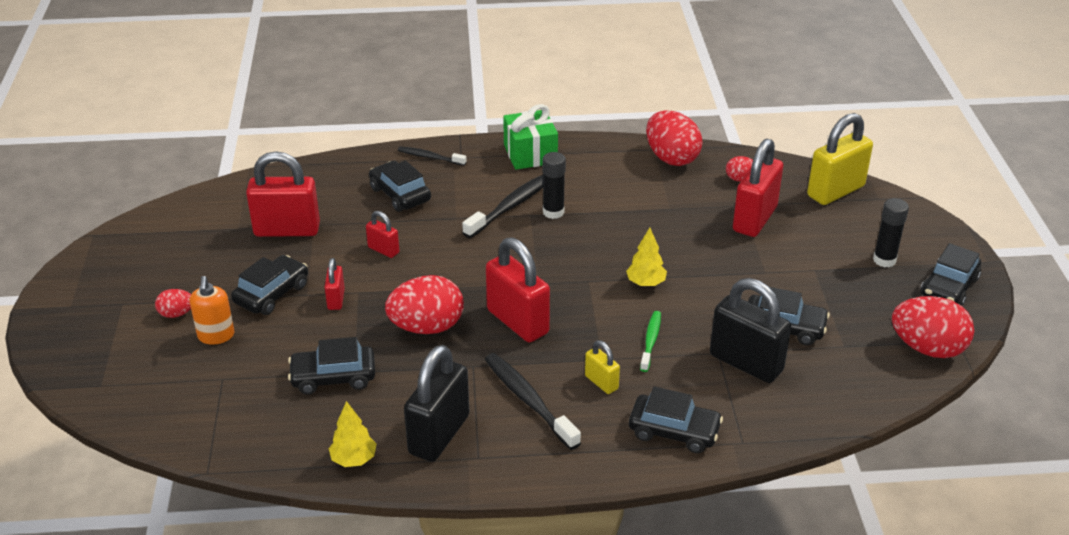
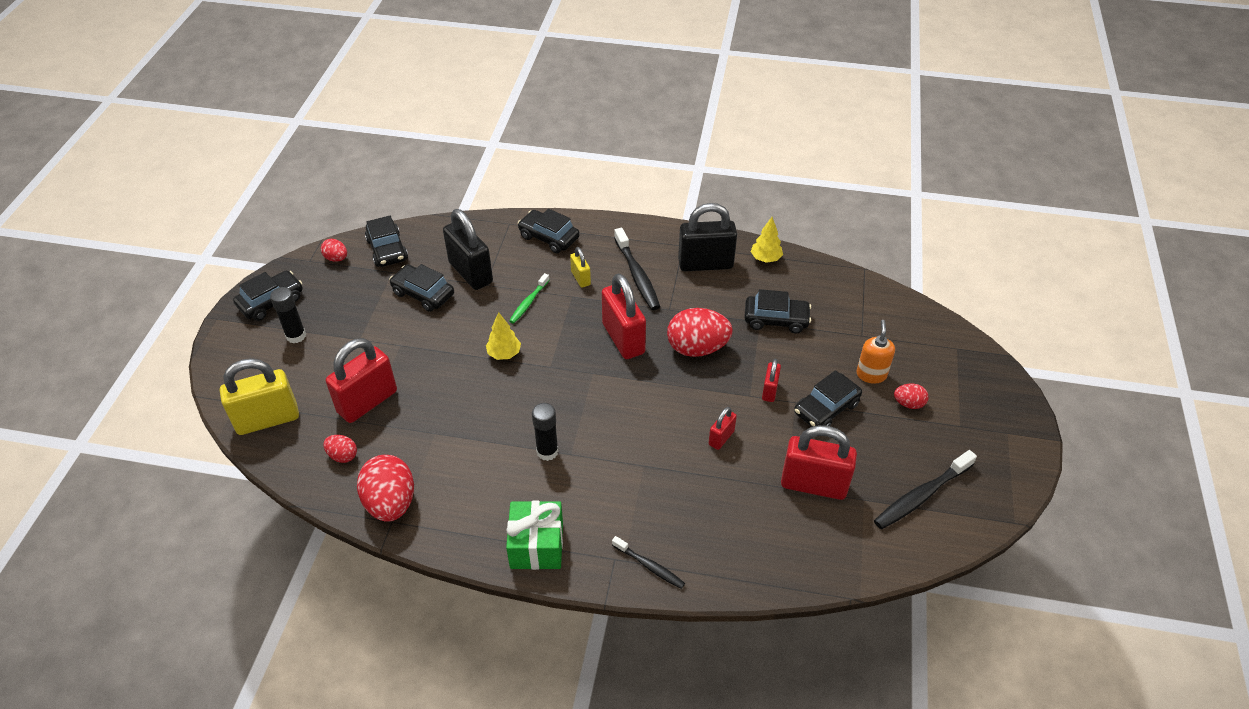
camera: 165 degrees left, 10 degrees up
red padlock [366,211,399,258] -> red padlock turned 75 degrees clockwise [709,407,737,450]
black car [369,161,431,212] -> black car moved to [365,216,408,267]
black padlock [404,345,470,462] -> black padlock turned 45 degrees clockwise [678,203,737,271]
black toothbrush [462,175,543,238] -> black toothbrush moved to [874,450,977,529]
red egg [892,296,975,358] -> red egg [321,239,347,262], size x0.50

